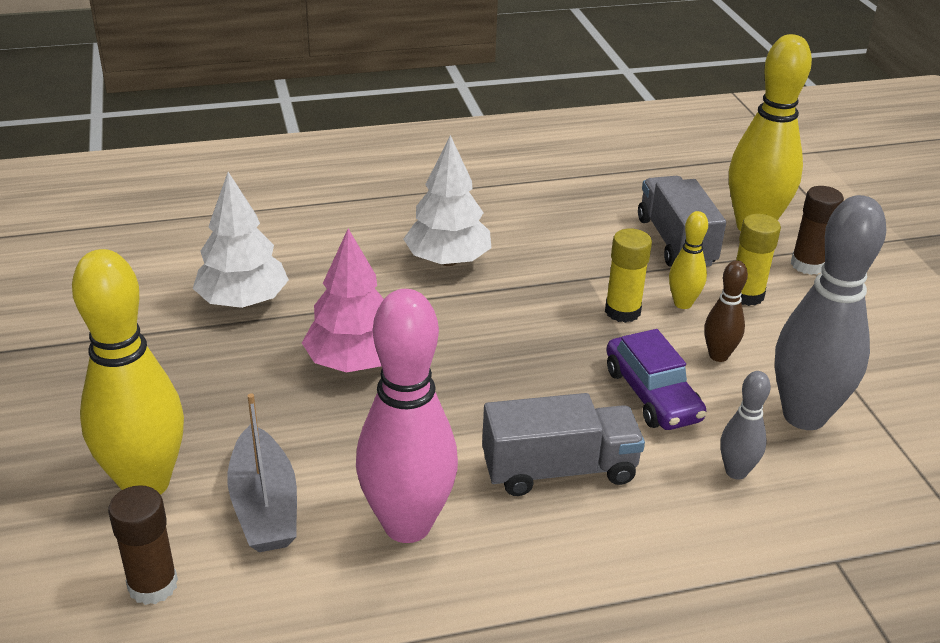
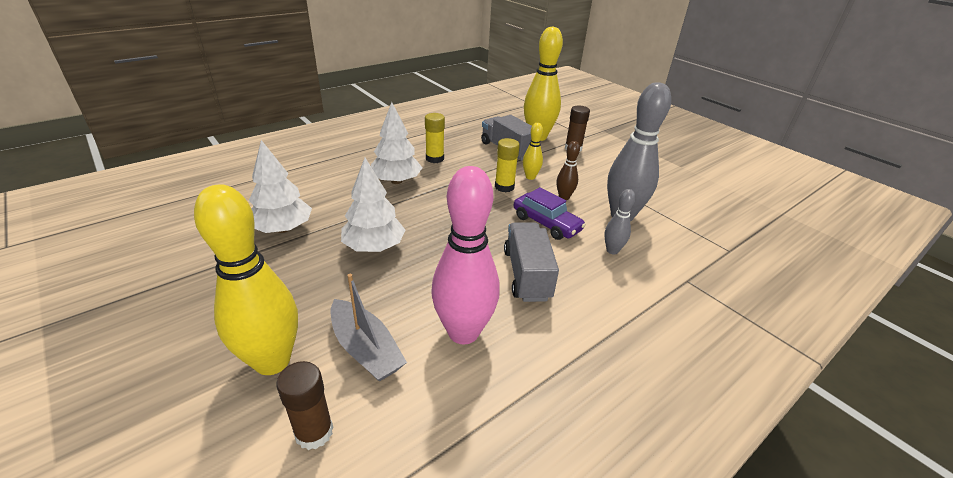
camera: 25 degrees left, 0 degrees up
pink tree [302,229,384,373] -> white tree [341,158,405,252]
grey truck [482,393,645,496] -> grey truck turned 60 degrees counterclockwise [504,223,559,302]
yellow glue stick [736,214,781,306] -> yellow glue stick moved to [425,113,445,163]

